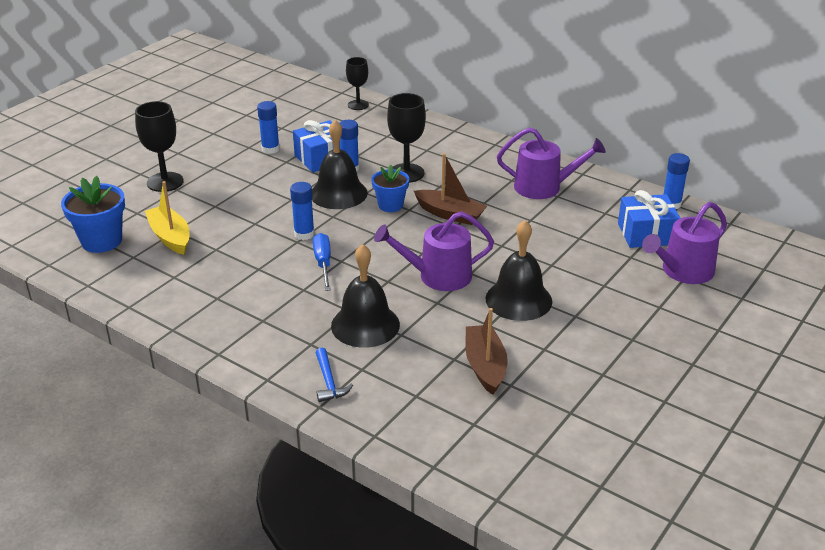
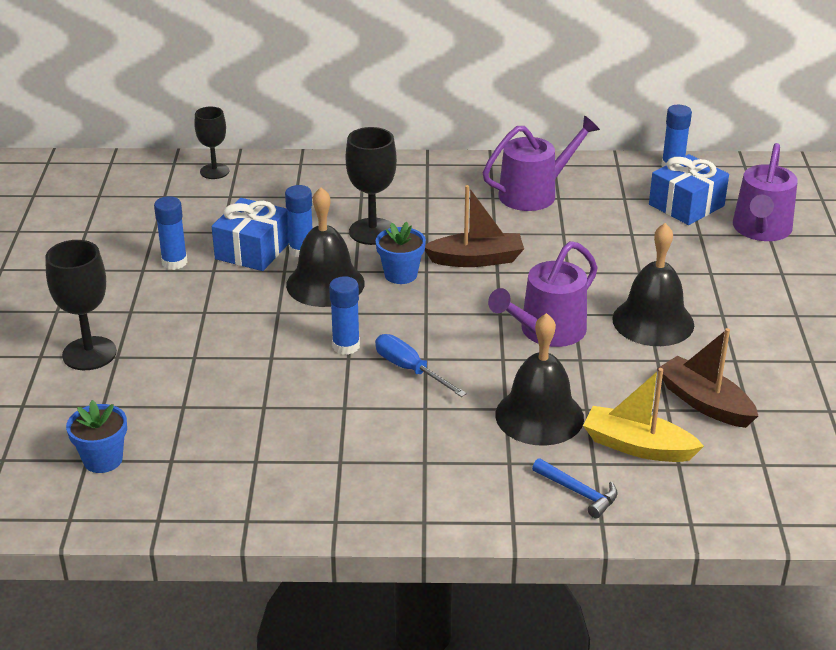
camera: 35 degrees left, 0 degrees up
blue flower pot [61,176,125,253] -> blue flower pot [66,400,127,473], size x0.66
yellow boat [145,181,190,255] -> yellow boat moved to [583,368,704,462]

